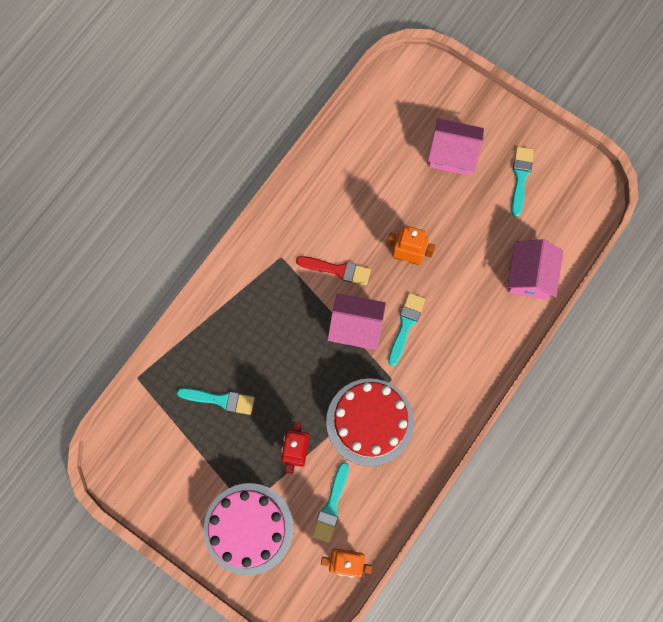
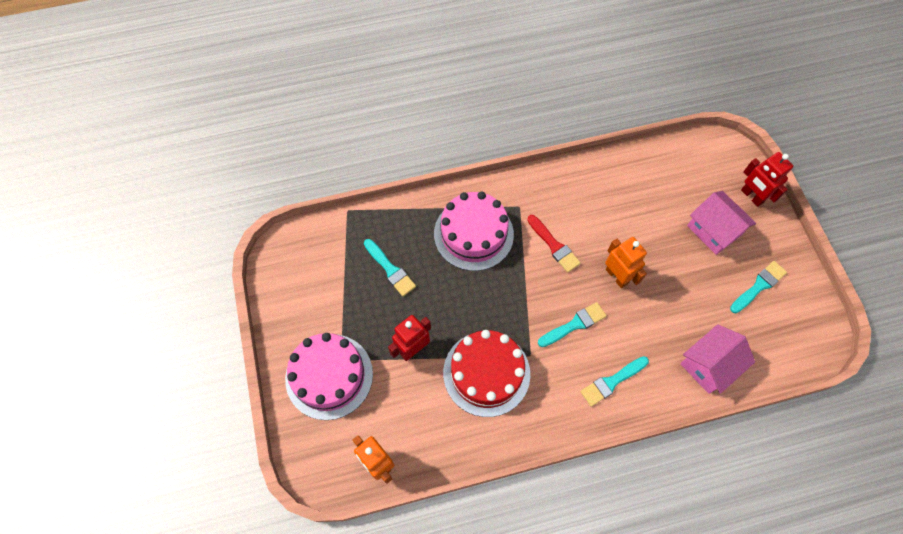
camera: 40 degrees right, 10 degrees down
turquoise brush [312,462,349,542] -> turquoise brush moved to [581,356,649,407]
pink house [328,293,386,350] -> none
none -> pink cake [434,191,514,271]
none -> red robot [741,152,793,207]

